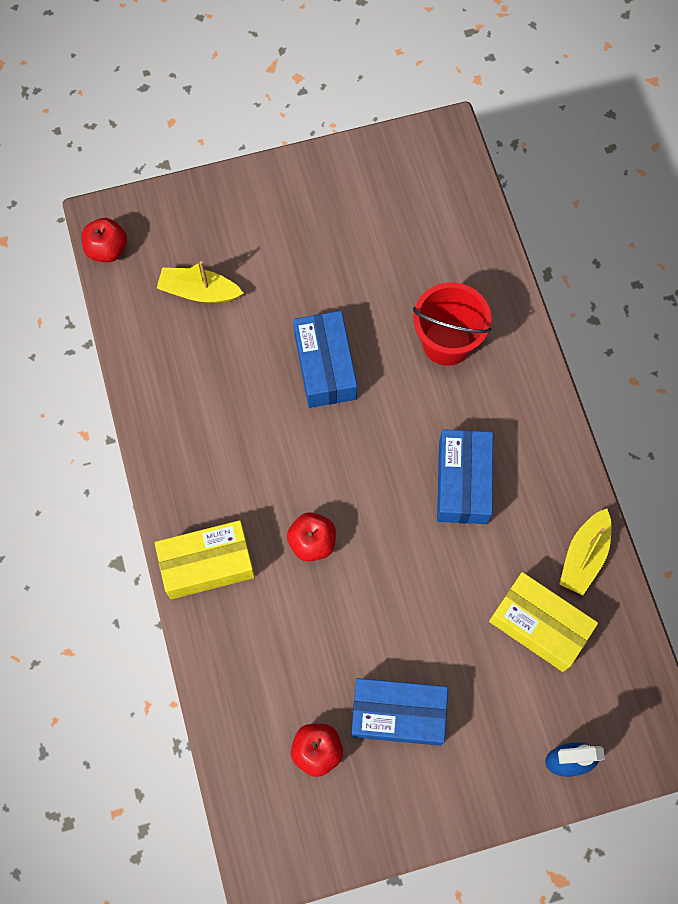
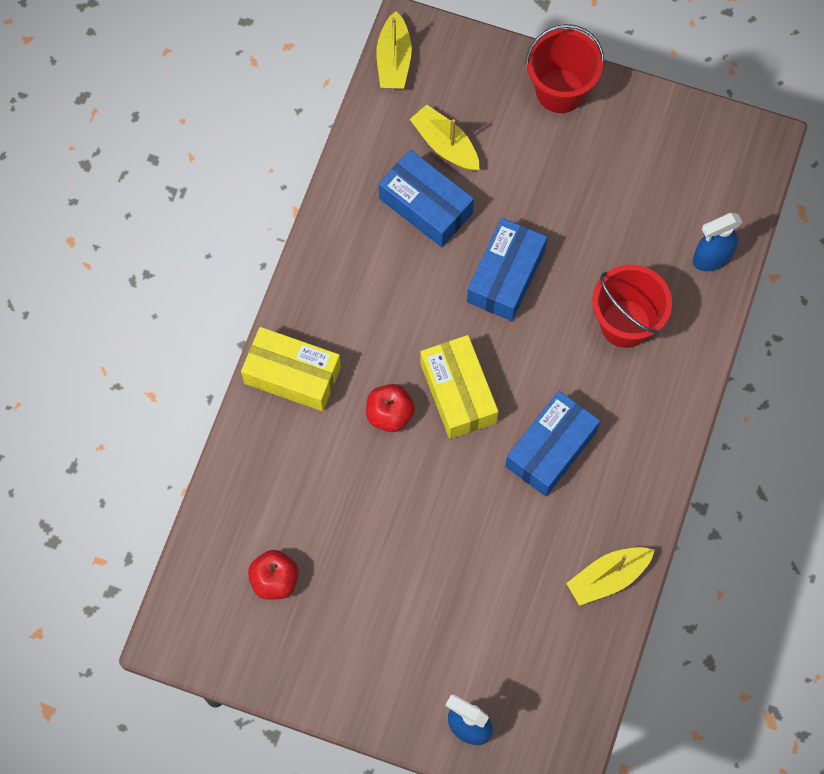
camera: 35 degrees right, 0 degrees up
red apple [82,218,127,262] -> yellow boat [376,11,412,89]
blue box [351,678,448,746] -> blue box moved to [379,150,474,247]
yellow box [489,572,598,672] -> yellow box moved to [420,335,498,439]
none -> red bucket [525,24,604,113]
none -> blue spray bottle [693,213,742,271]

